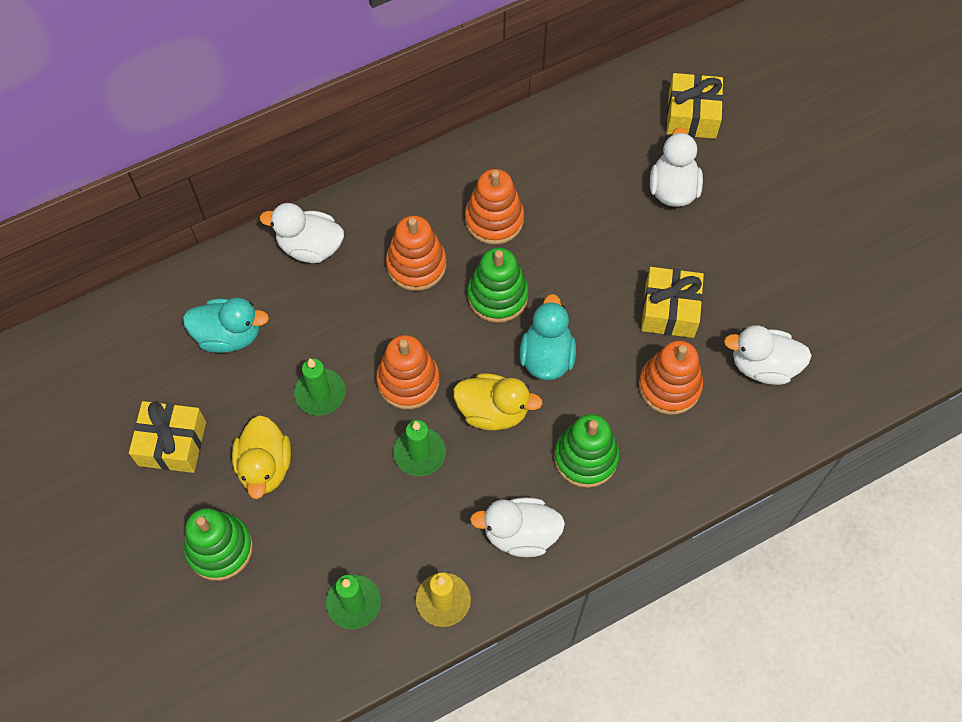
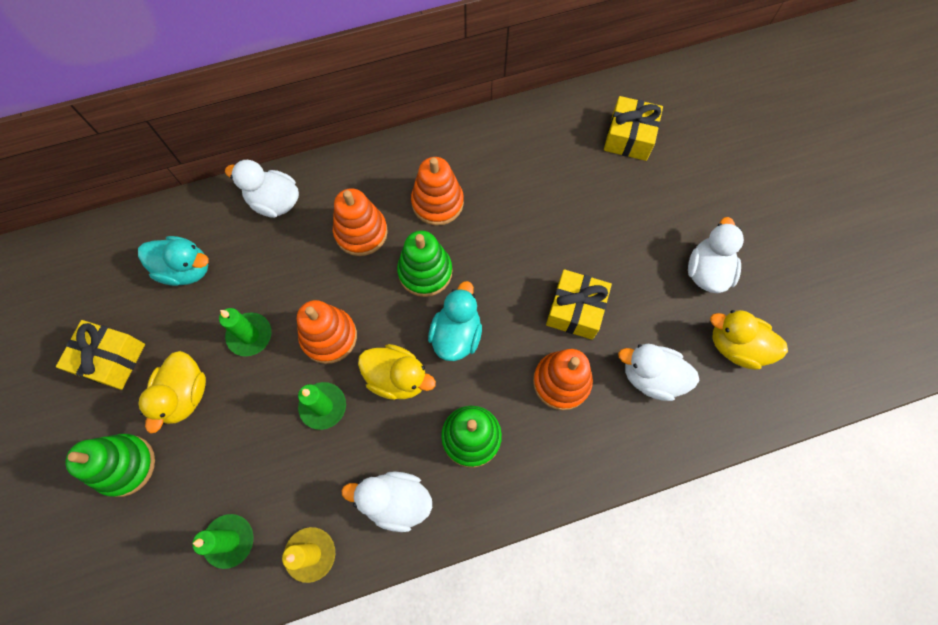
camera: 10 degrees right, 5 degrees up
white duck [650,127,703,207] -> white duck moved to [688,217,744,293]
none -> yellow duck [710,310,788,370]

